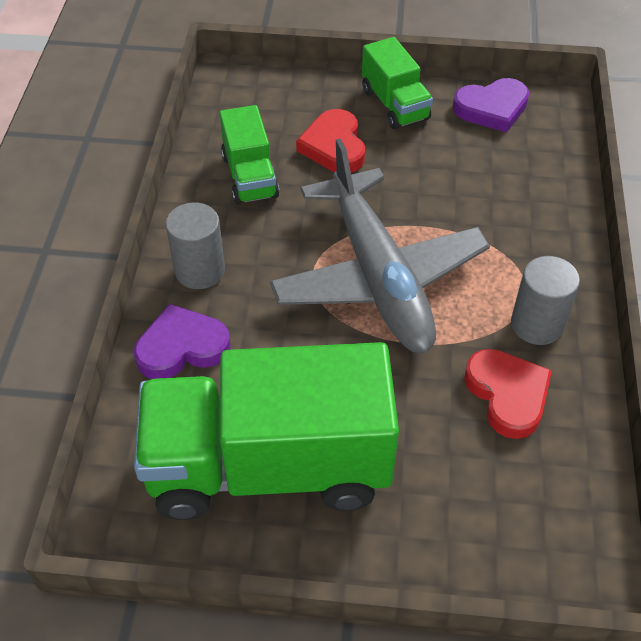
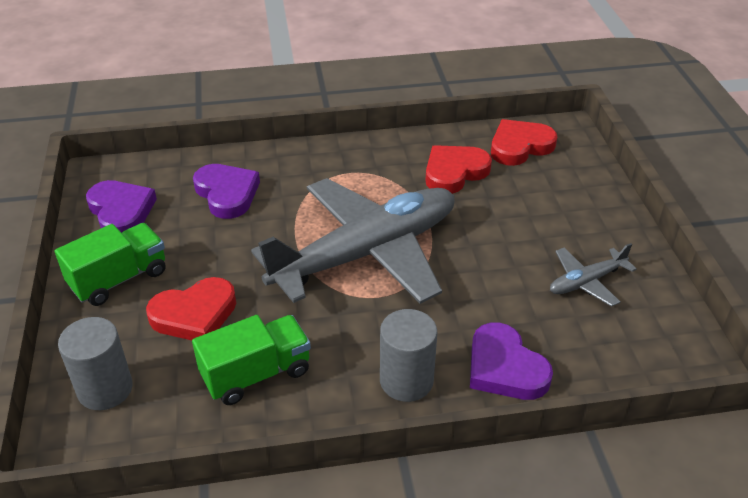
camera: 105 degrees left, 10 degrees down
green truck [134,342,399,520] -> grey plane [550,243,637,307]
grey cylinder [511,256,580,345] -> grey cylinder moved to [58,317,133,410]
none -> purple heart [193,164,260,219]
none -> red heart [491,119,557,166]

